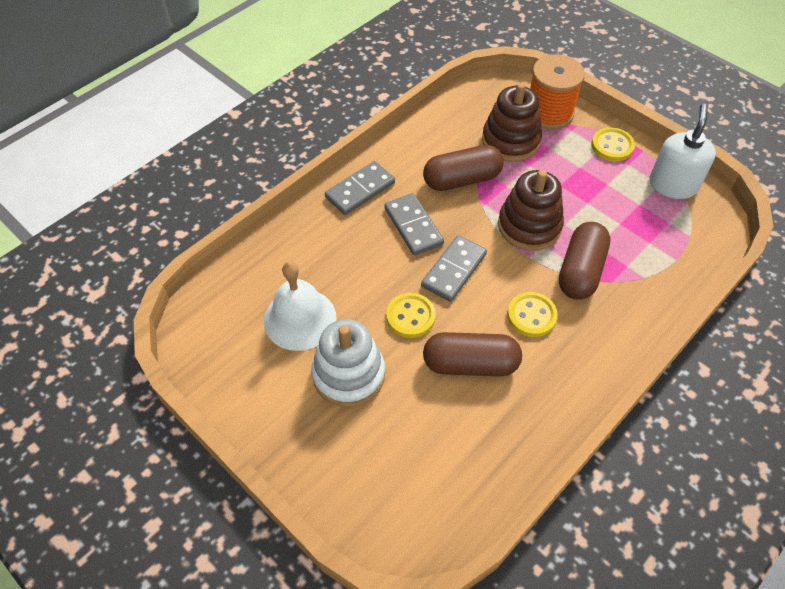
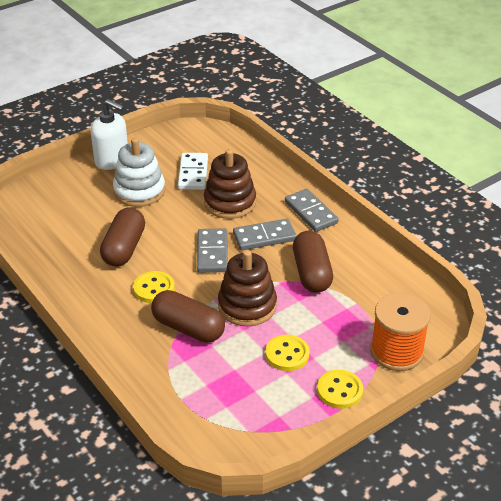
camera: 100 degrees right, 15 degrees down
white bell [264,261,337,351] -> white domino [178,153,208,190]
yellow button [386,293,436,338] -> yellow button moved to [265,335,309,371]
grey domino [421,235,487,302] -> grey domino turned 45 degrees clockwise [197,228,228,273]
brown stacking toy [482,83,542,162] -> brown stacking toy moved to [204,149,256,219]
white soap dispenser [650,104,716,199] -> white soap dispenser moved to [91,99,128,170]

